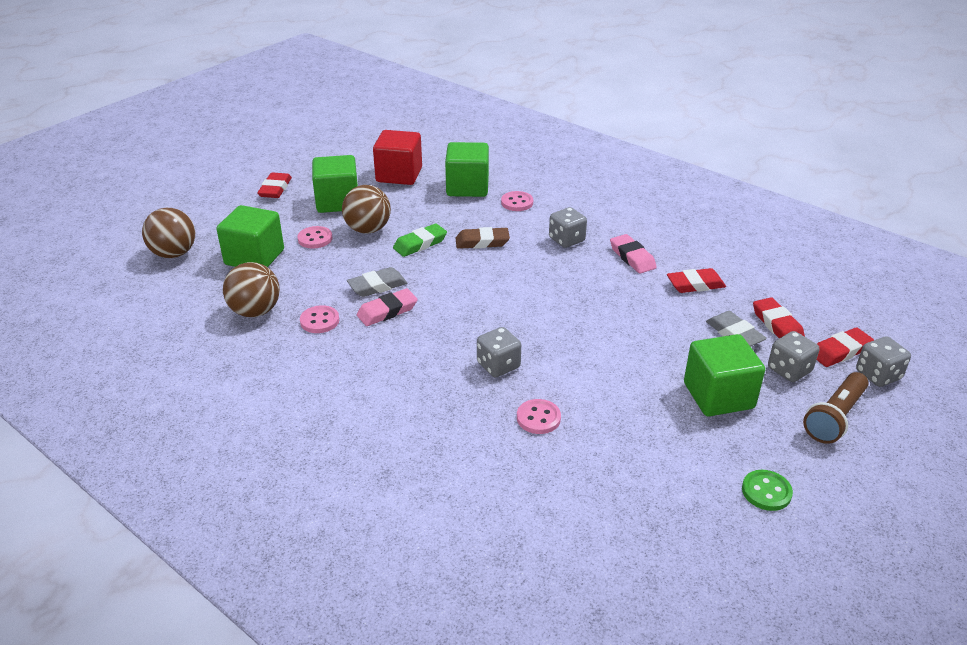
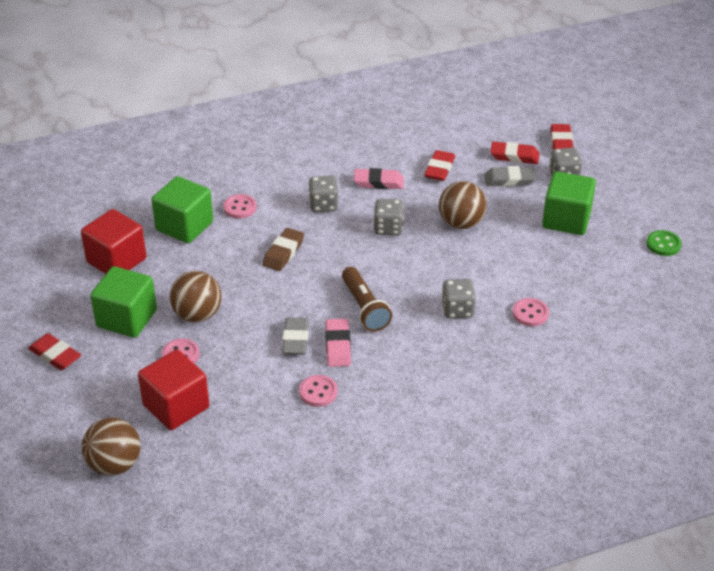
camera: 60 degrees left, 5 degrees up
green cube [216,205,284,267] -> red cube [138,350,209,430]
brown ball [223,262,280,317] -> brown ball moved to [439,181,487,229]
green eraser [393,223,447,257] -> none
brown flashlight [803,372,869,444] -> brown flashlight moved to [342,267,392,332]
grey dice [856,336,911,387] -> grey dice moved to [374,199,404,236]

